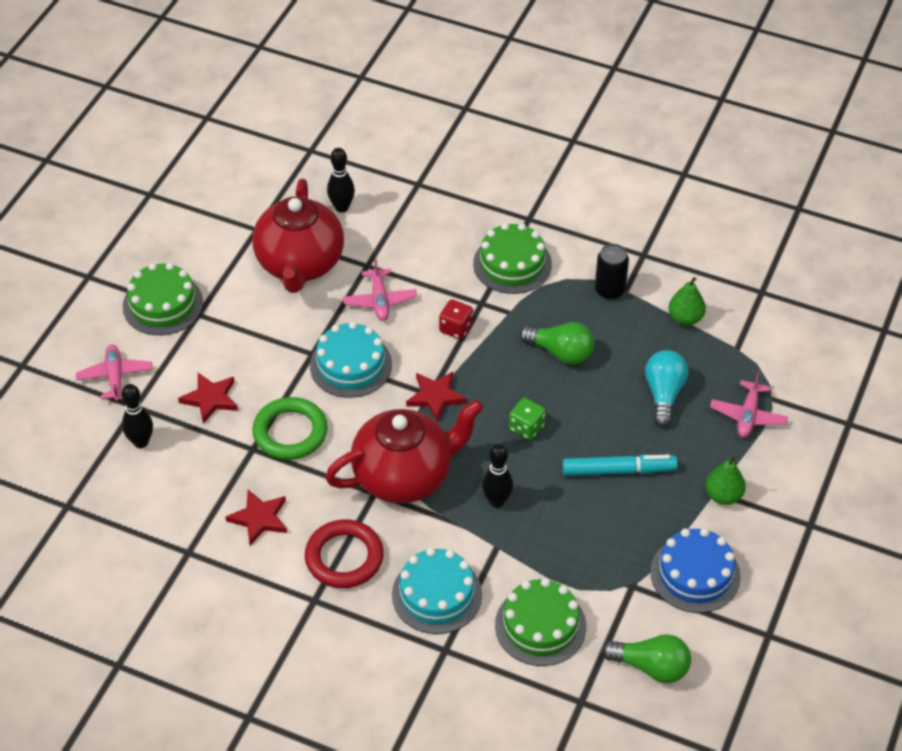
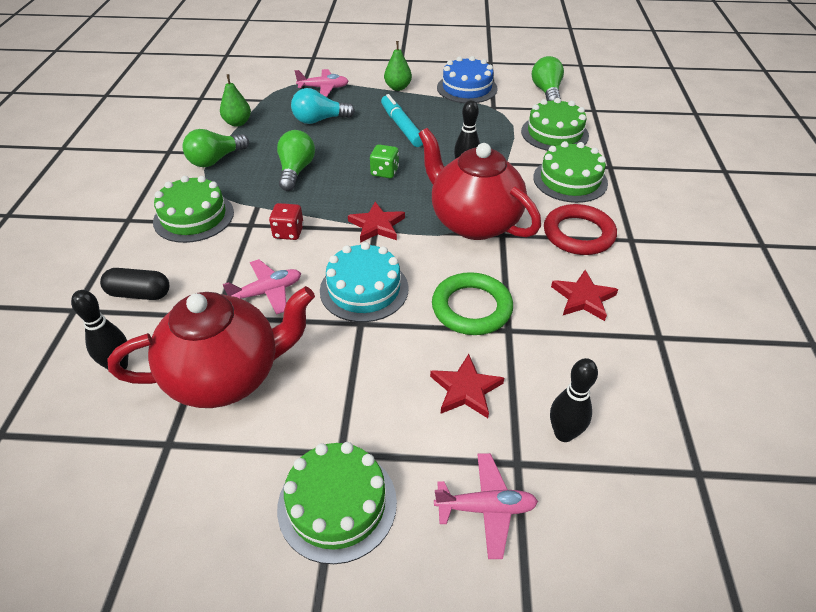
camera: 110 degrees left, 5 degrees down
pink plane [76,345,153,402] -> pink plane turned 150 degrees counterclockwise [434,453,538,559]
turquoise cake [392,548,482,634] -> green cake [533,141,608,203]
black can [595,244,629,300] -> green light bulb [182,129,249,167]
none -> black capsule [100,268,169,300]

